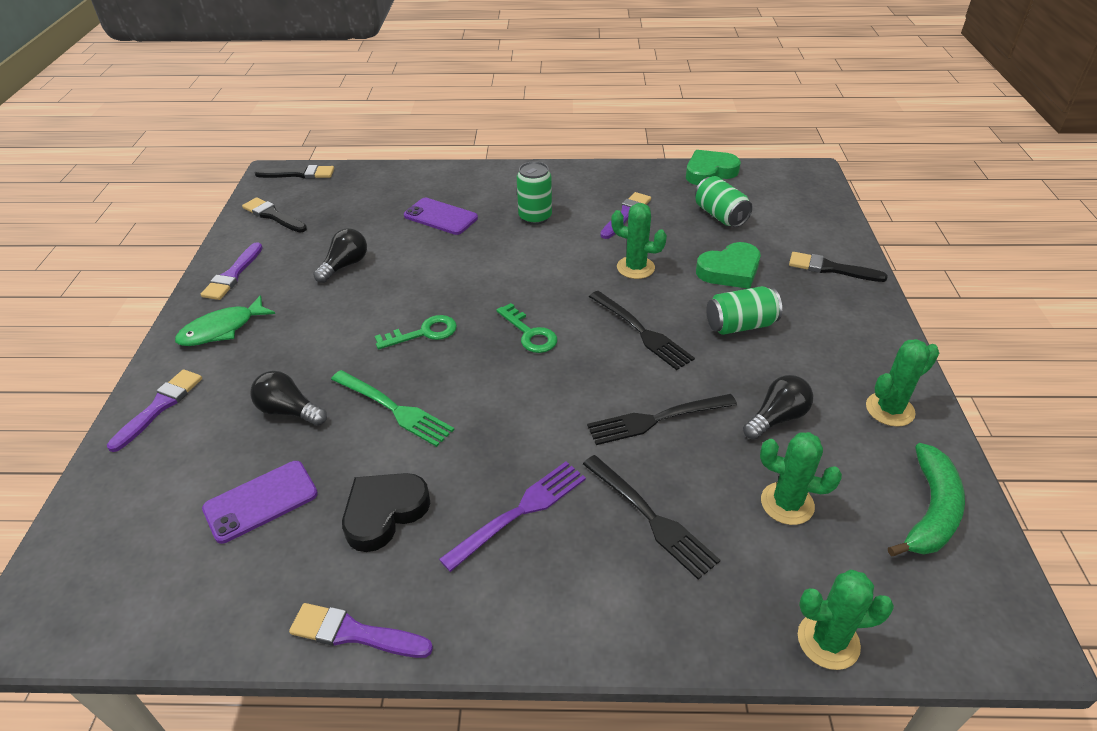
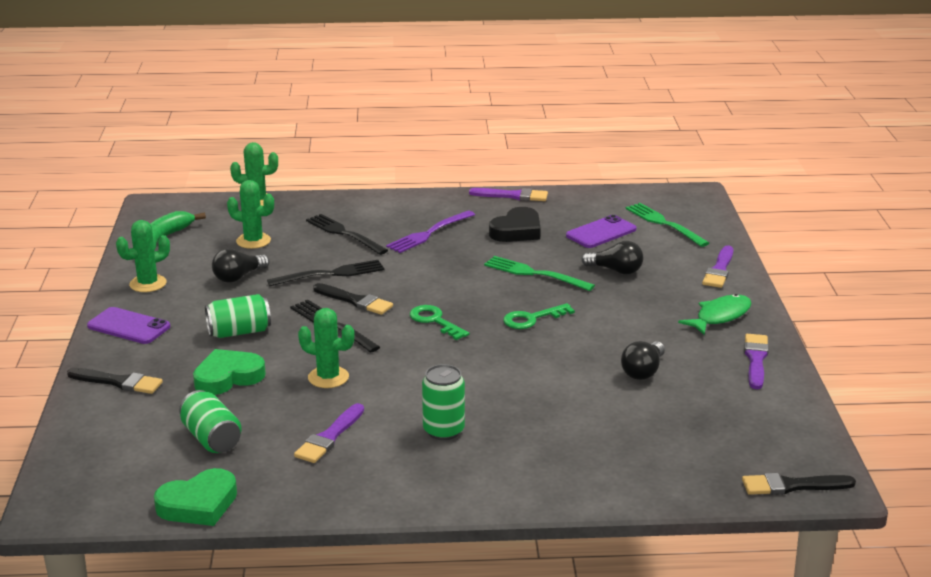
camera: 175 degrees right, 15 degrees down
black brush [242,197,307,232] -> black brush moved to [313,283,393,315]
purple phone [404,198,478,235] -> purple phone moved to [87,307,170,344]
none -> green fork [626,203,709,247]

